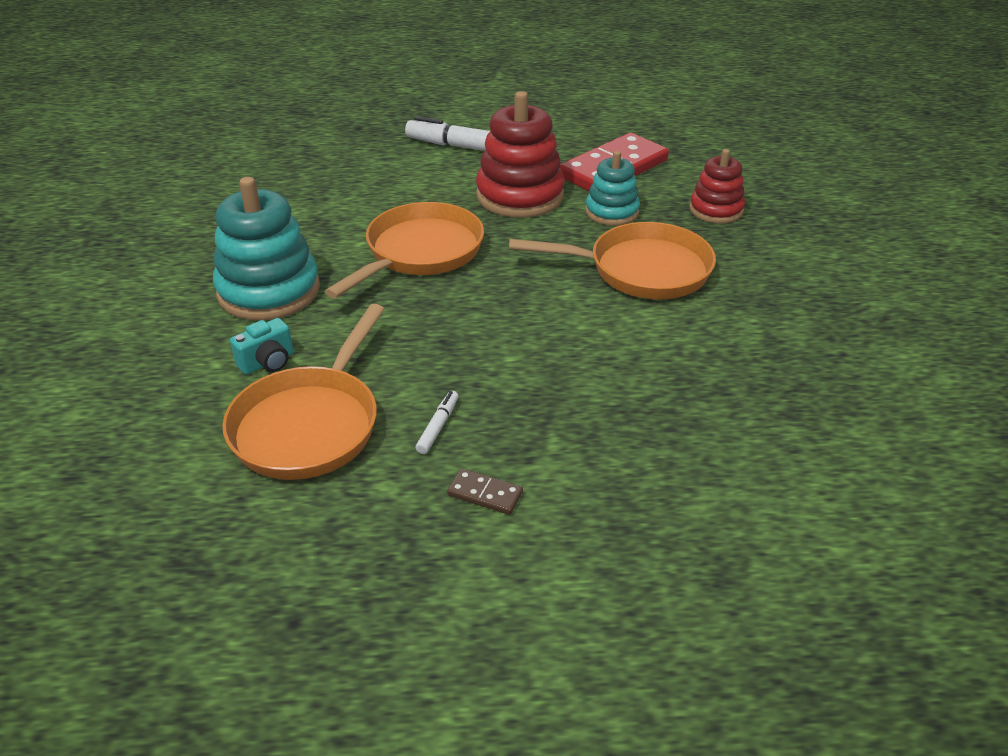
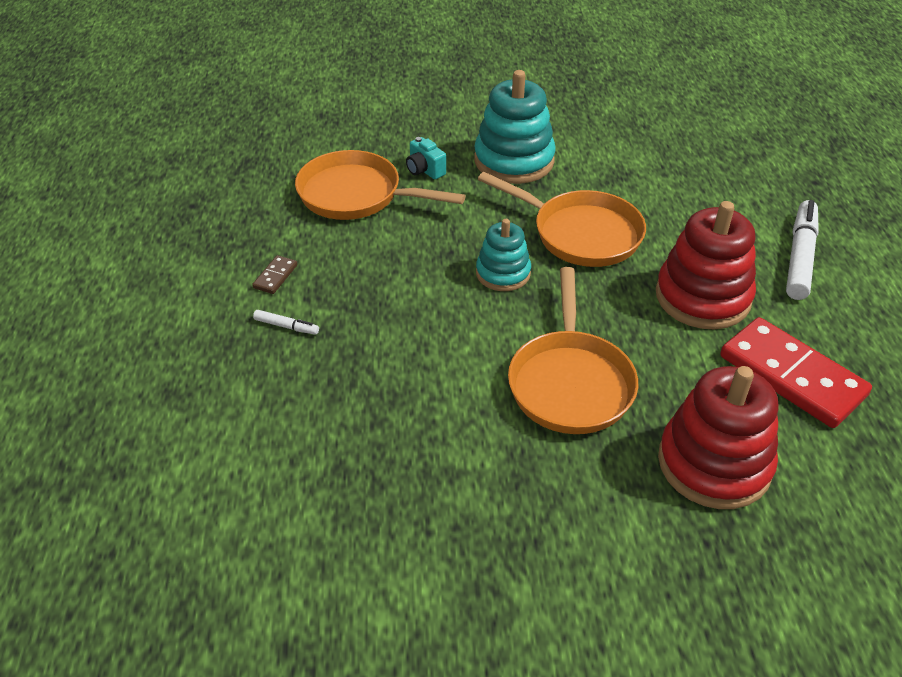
camera: 90 degrees right, 5 degrees up
white marker [415,391,459,454] -> white marker moved to [253,310,319,335]
turquoise stacking toy [585,151,640,226] -> turquoise stacking toy moved to [476,219,531,291]
red stacking toy [689,149,745,224] -> red stacking toy [658,366,779,509], size x1.68

